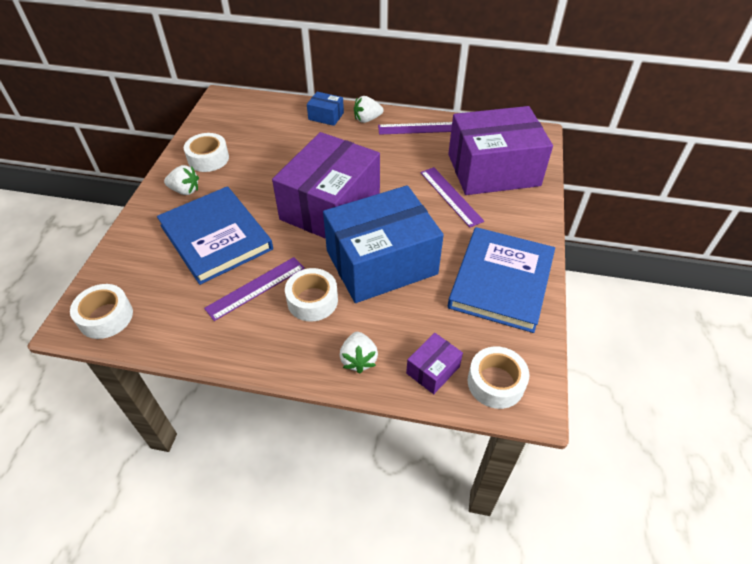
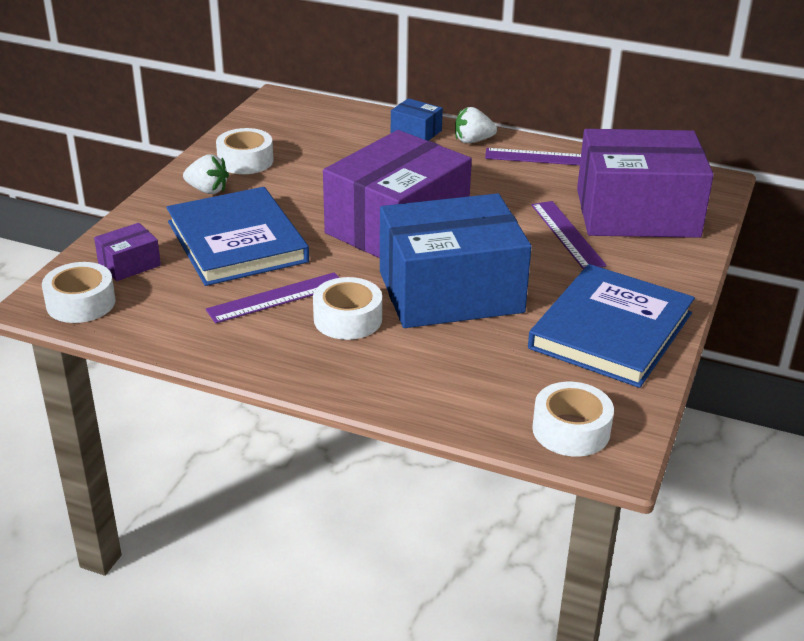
camera: 10 degrees right, 15 degrees down
white strawberry [340,332,378,373] -> none
purple box [406,333,463,394] -> purple box moved to [94,223,161,281]

